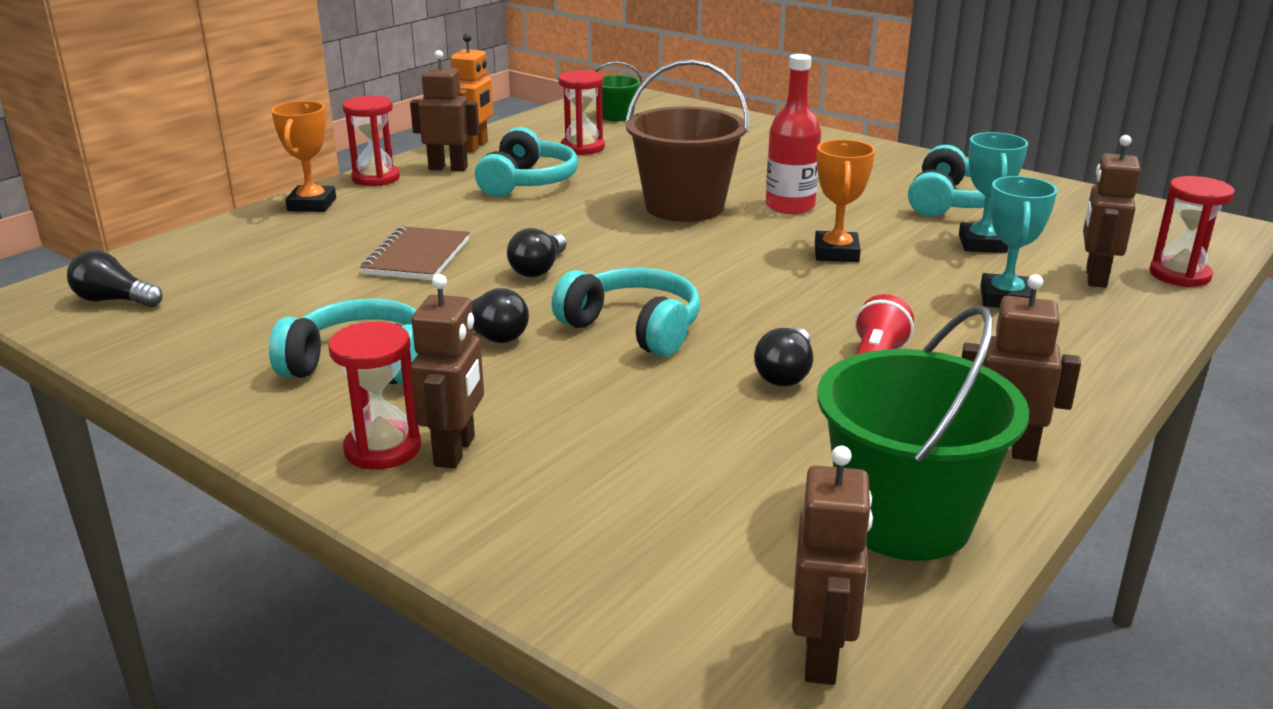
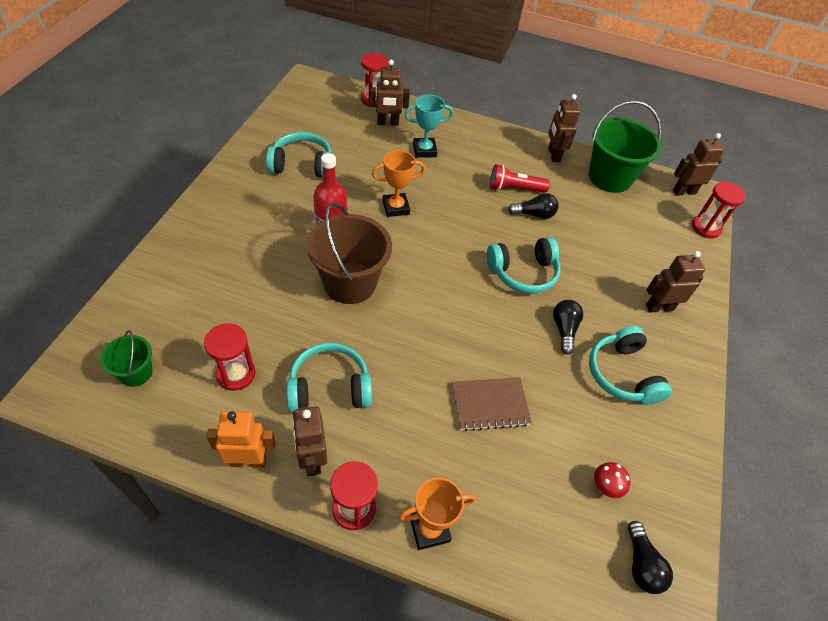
camera: 115 degrees left, 25 degrees up
red hourglass [328,322,421,469] -> red hourglass moved to [692,182,746,238]
black light bulb [507,228,567,277] -> none
turquoise headphones [552,268,700,357] -> turquoise headphones turned 120 degrees counterclockwise [487,237,561,294]
turquoise trophy [959,132,1028,253] -> none
none -> red mushroom [594,462,631,498]

